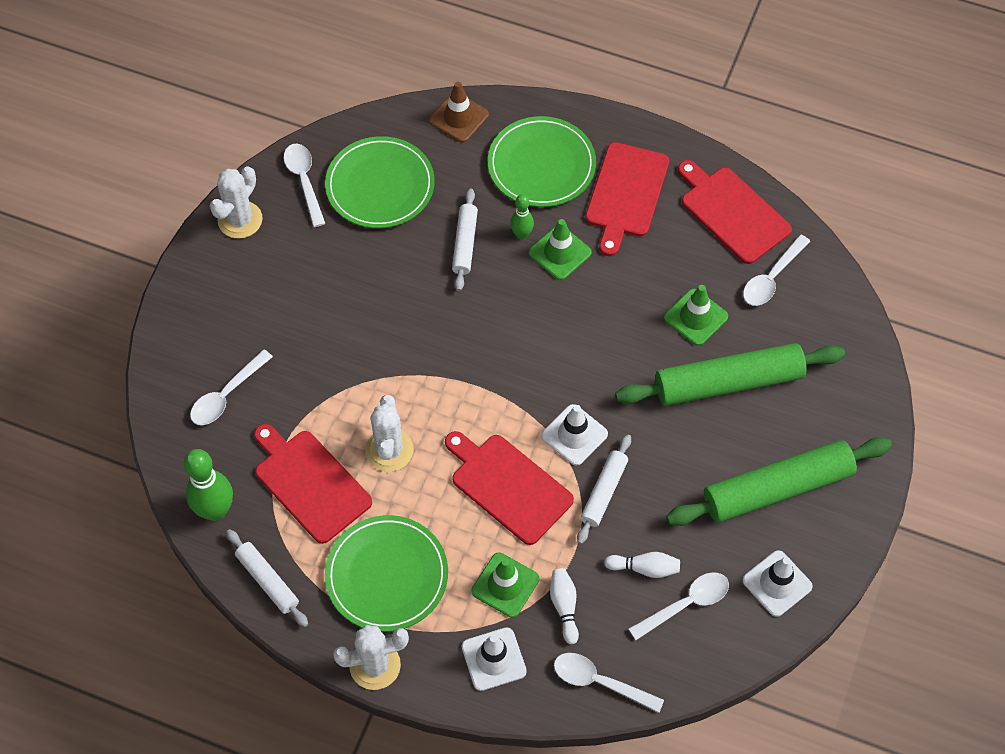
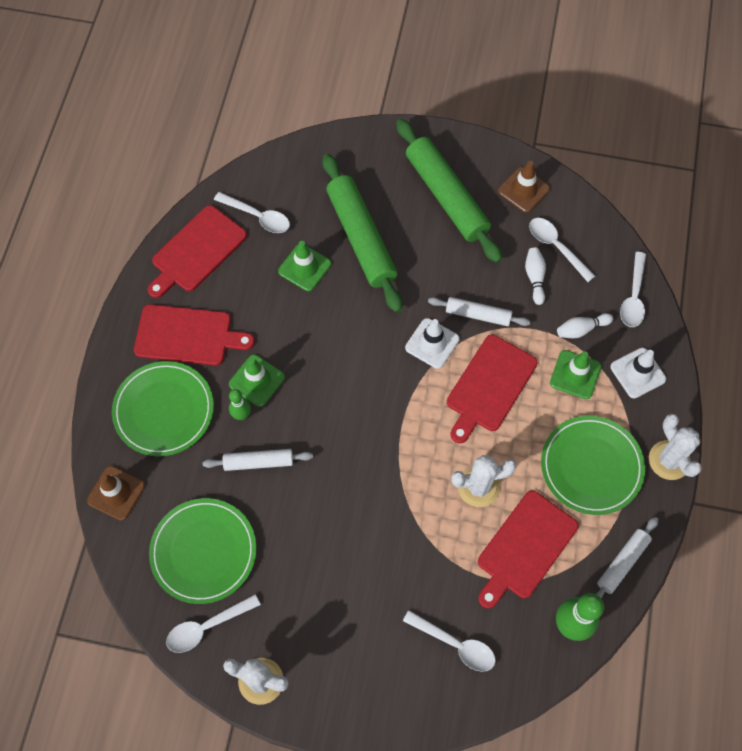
camera: 100 degrees left, 5 degrees up
white traffic cone [743,550,813,617] -> brown traffic cone [498,161,550,213]

